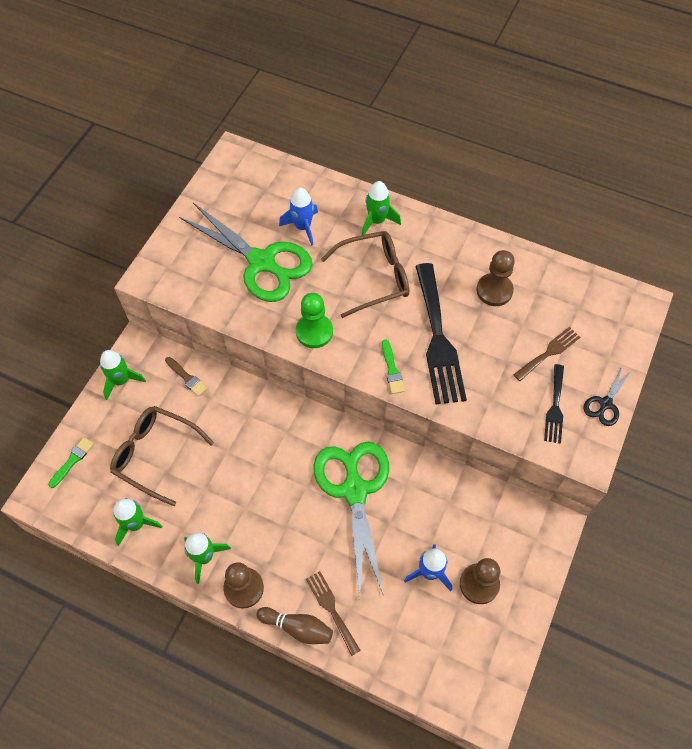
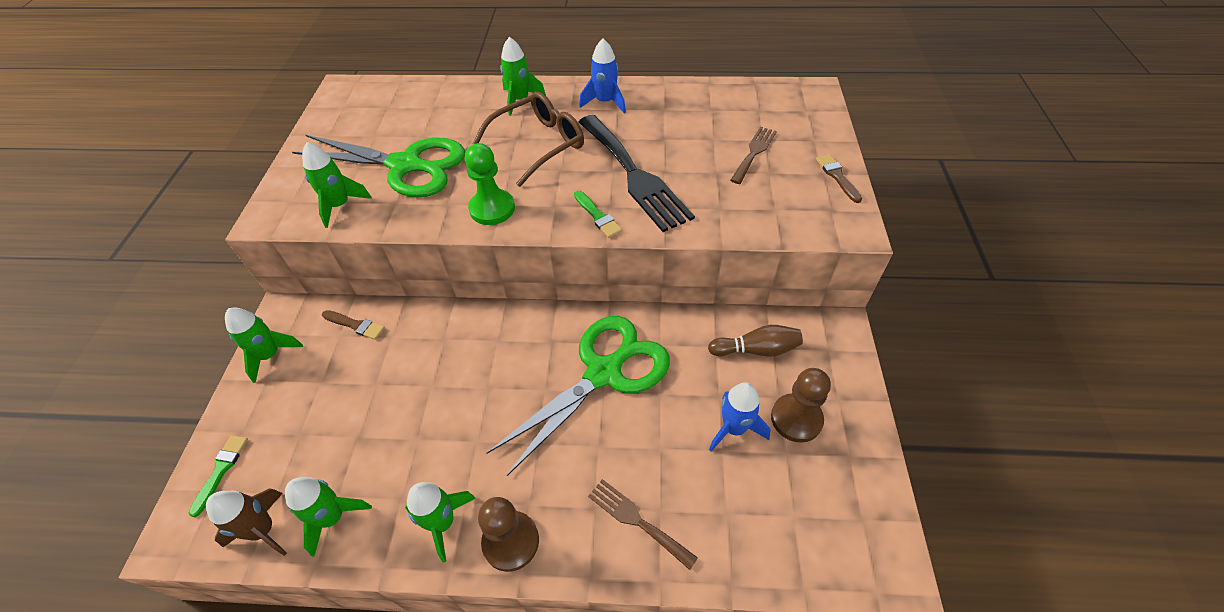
camera: 20 degrees left, 10 degrees down
brown glasses [110,406,214,506] -> none
brown bowling pin [256,607,333,644] -> brown bowling pin moved to [708,325,803,357]
blue rocket [279,188,318,246] -> blue rocket moved to [579,39,626,113]
green scissors [314,441,389,596] -> green scissors turned 75 degrees clockwise [486,316,670,476]
brown pawn [476,250,515,306] -> none
black fork [544,364,564,444] -> none
black scissors [584,365,632,426] -> brown brush [816,154,862,203]
none -> brown rocket [206,488,287,556]
none -> green rocket [302,142,372,228]

